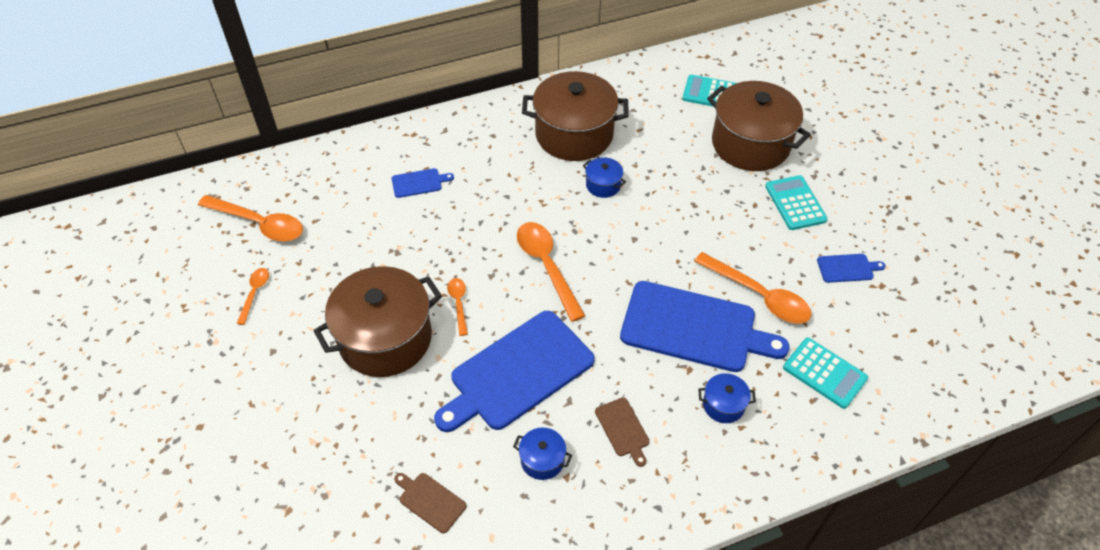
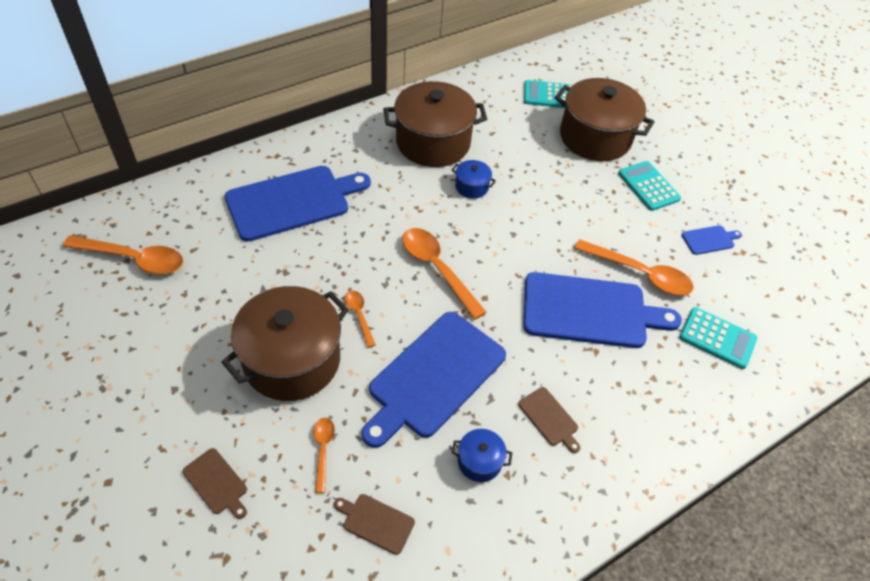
camera: 15 degrees left, 0 degrees up
orange spoon [237,268,269,325] -> orange spoon moved to [313,418,335,493]
blue cutting board [392,168,454,198] -> blue cutting board [225,166,371,242], size x2.35
blue pot [698,373,756,423] -> none
none -> brown cutting board [182,448,247,519]

